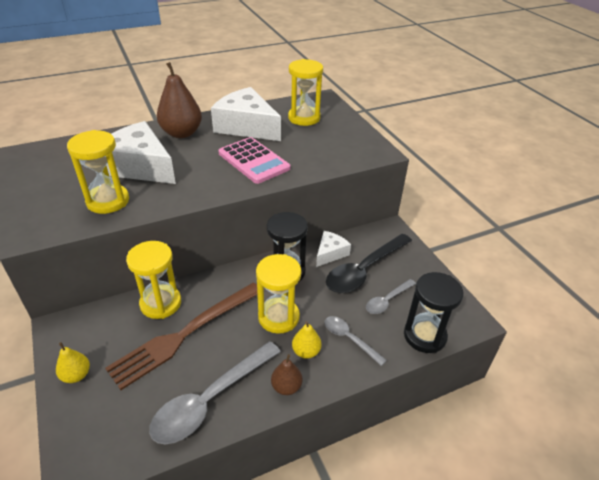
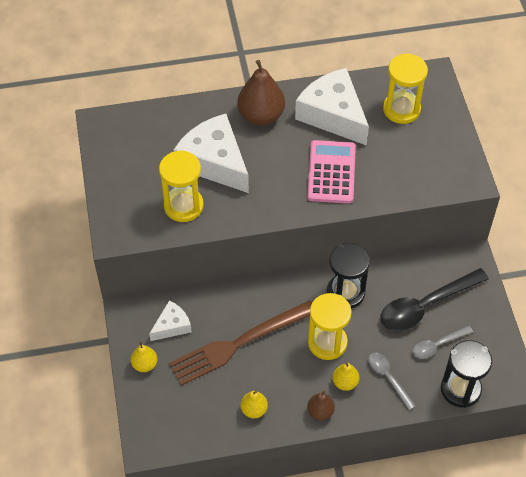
camera: 15 degrees right, 15 degrees up
yellow hourglass [126,241,181,319] -> none
grey spoon [149,341,281,444] -> yellow pear [241,391,268,418]
pink calculator [218,137,290,184] -> pink calculator turned 150 degrees counterclockwise [307,140,356,204]
white cheese [316,231,351,267] -> white cheese moved to [149,300,192,341]

